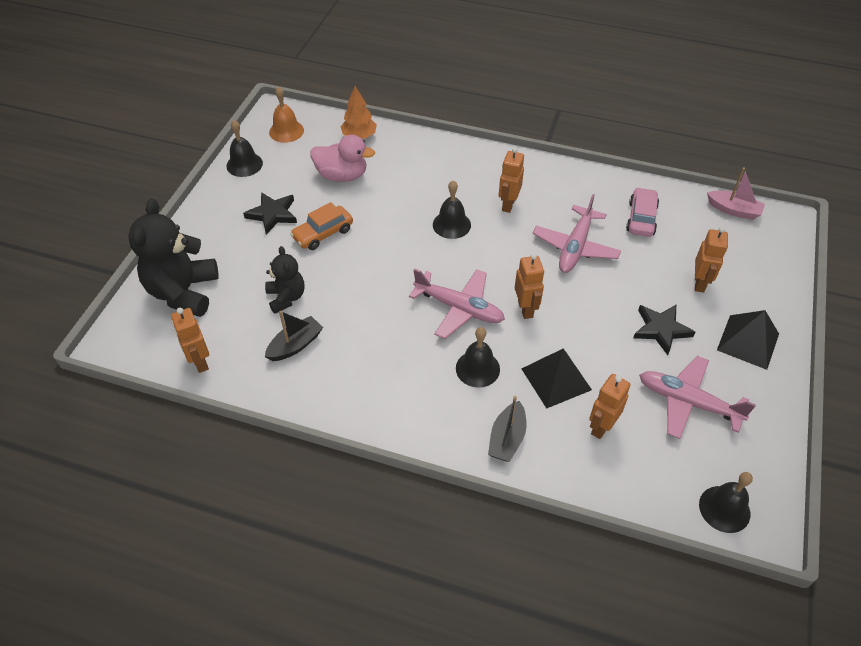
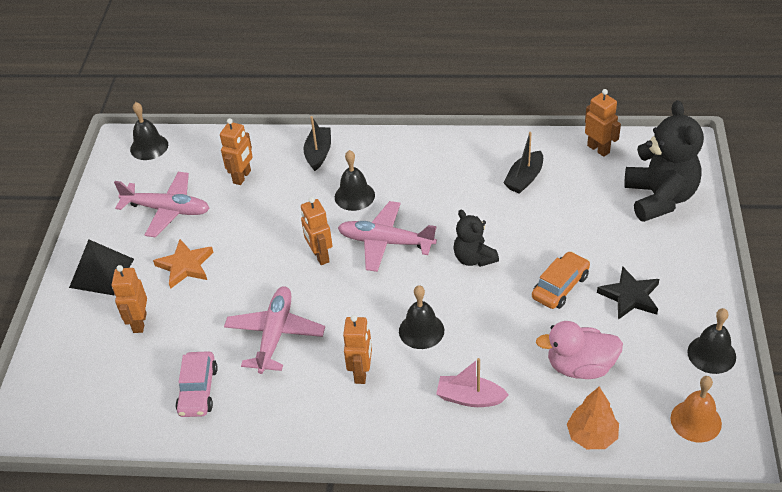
camera: 170 degrees right, 5 degrees down
black teddy bear [265,246,305,314] -> black teddy bear moved to [453,210,499,267]
black pyramid [521,349,592,409] -> none
black star [633,305,695,355] -> orange star [153,239,213,289]
pink boat [707,167,765,220] -> pink boat moved to [436,358,509,407]

